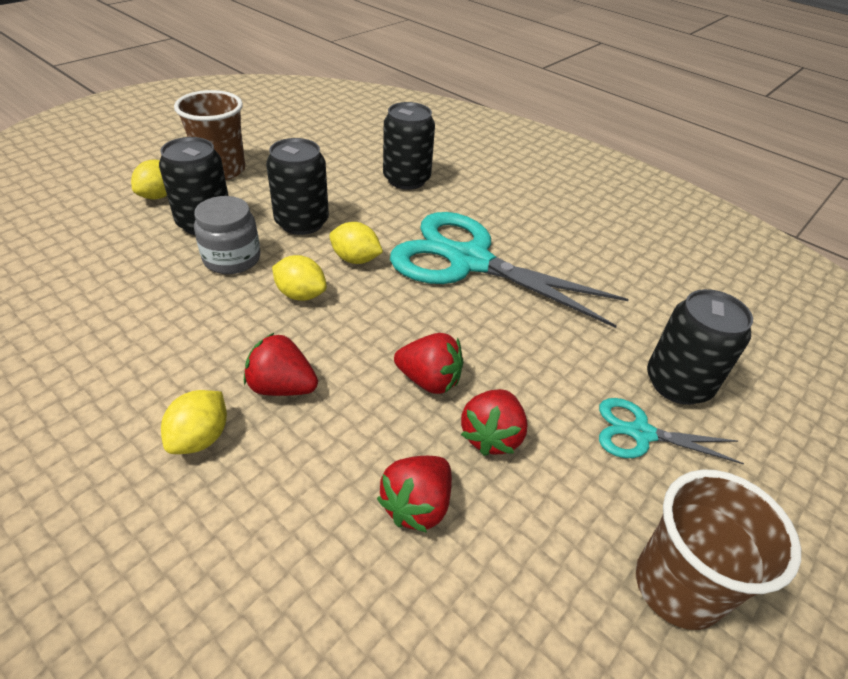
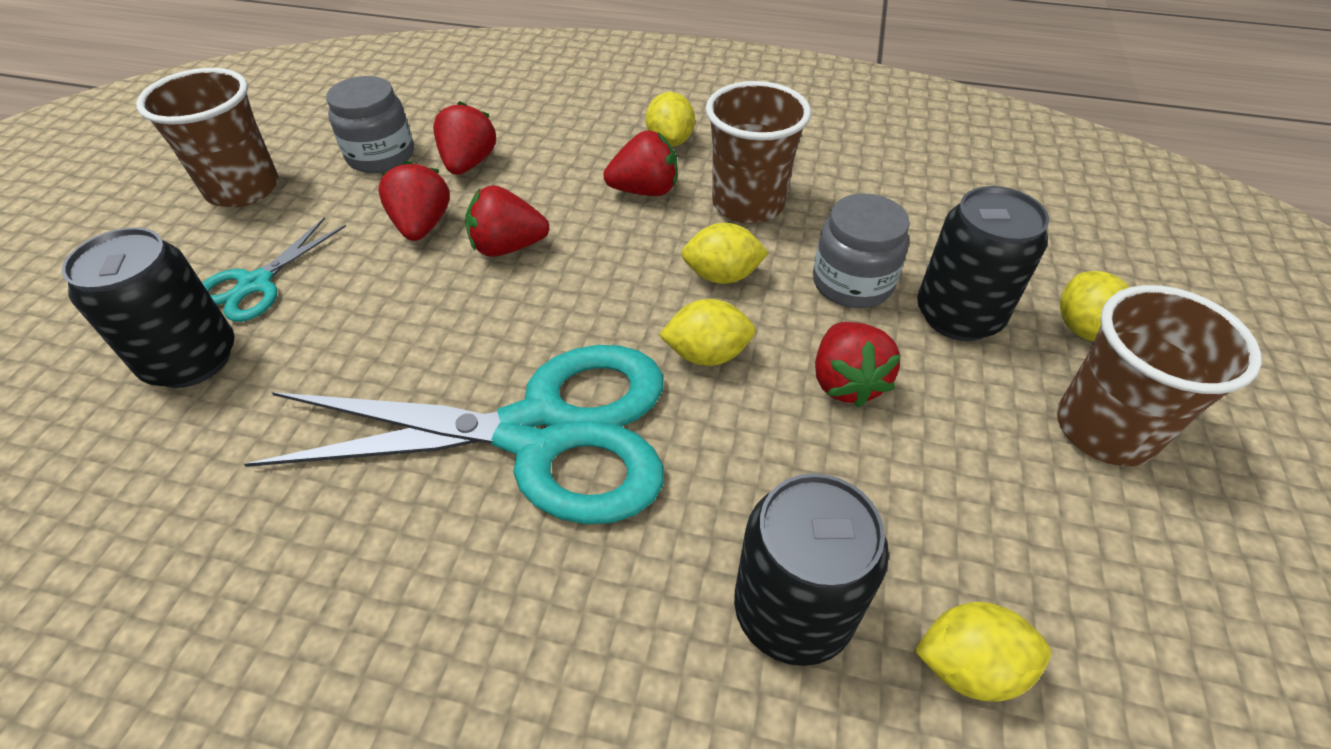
camera: 155 degrees right, 5 degrees up
black can [266,138,329,235] -> red strawberry [815,322,901,408]
turquoise scissors [599,398,744,464] -> turquoise scissors turned 135 degrees clockwise [202,217,346,322]
none -> grey jar [326,76,414,173]
none -> brown cup [706,81,811,223]
none -> yellow lemon [914,602,1051,702]

